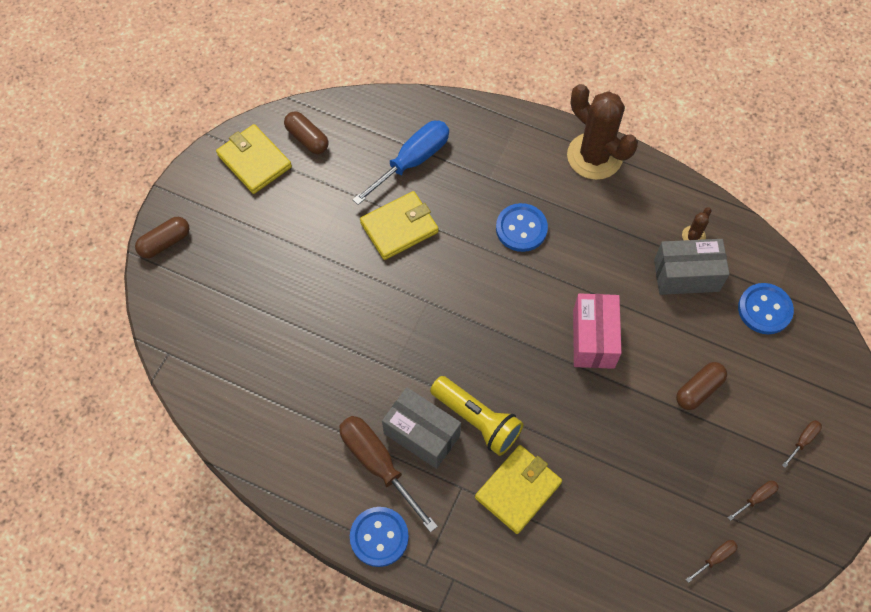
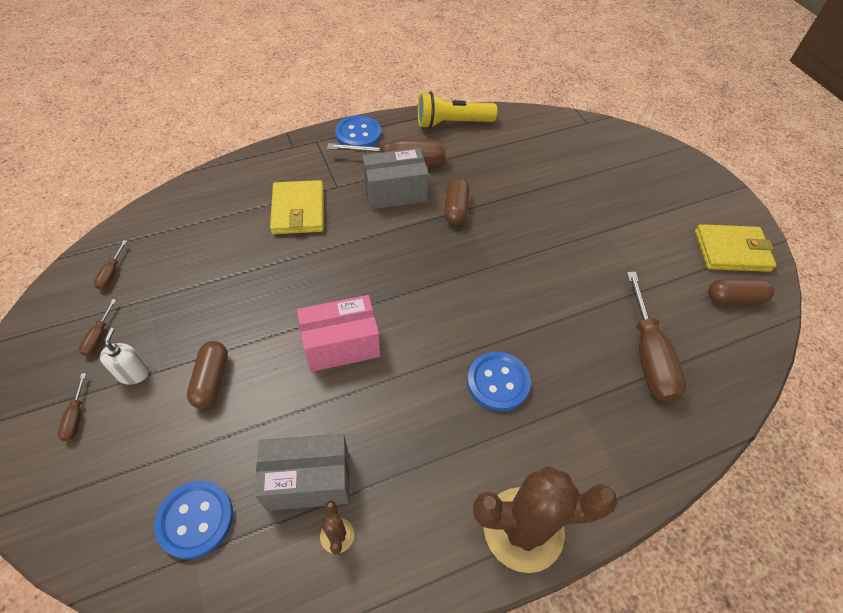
camera: 130 degrees right, 10 degrees down
brown capsule [135,217,189,258] -> brown capsule moved to [444,178,469,225]
blue screwdriver [352,121,449,205] -> brown screwdriver [627,272,686,403]
yellow wallet [360,191,439,260] -> none
yellow flashlight [430,376,524,456] -> yellow flashlight moved to [418,91,497,129]
pink box [573,293,622,369] -> pink box turned 60 degrees counterclockwise [297,295,380,372]
grey box [654,239,730,295] -> grey box turned 45 degrees clockwise [255,434,349,511]
none -> white soap dispenser [100,328,149,385]

